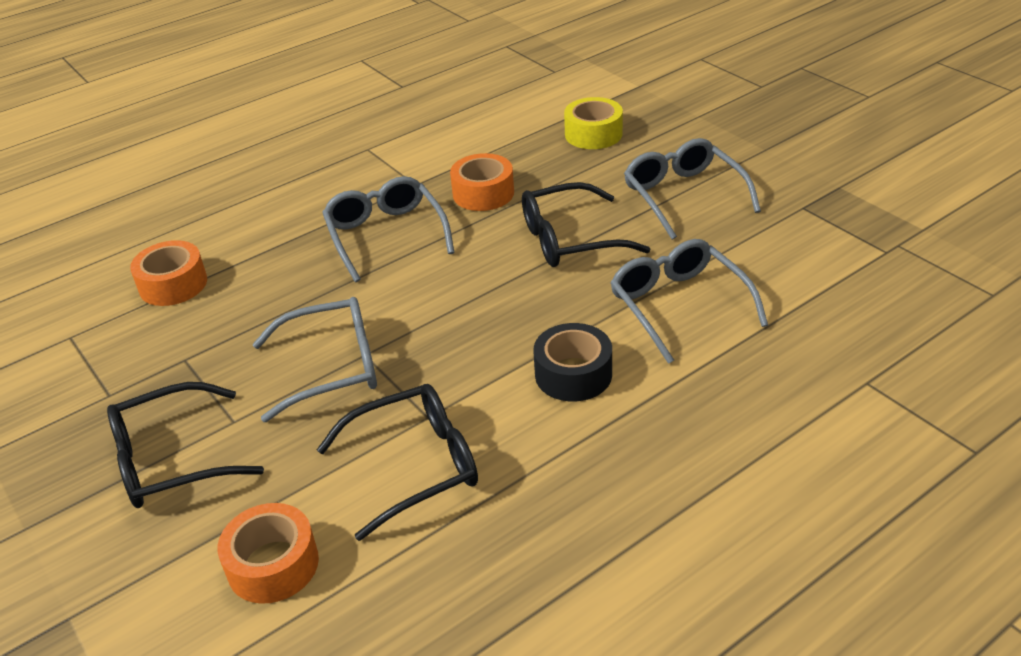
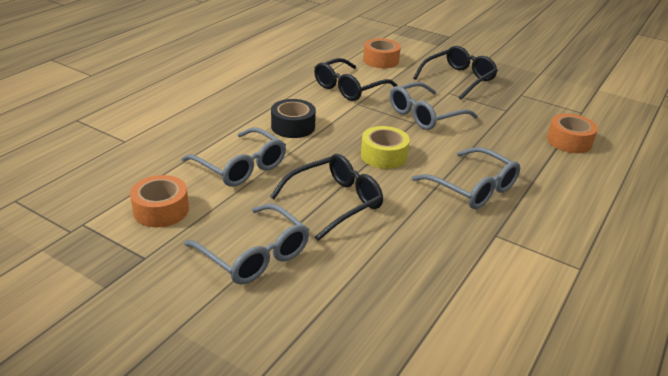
camera: 155 degrees right, 5 degrees down
orange tape [450,153,514,211] -> orange tape moved to [130,175,189,227]
yellow tape [564,97,623,149] -> yellow tape moved to [361,126,410,169]

